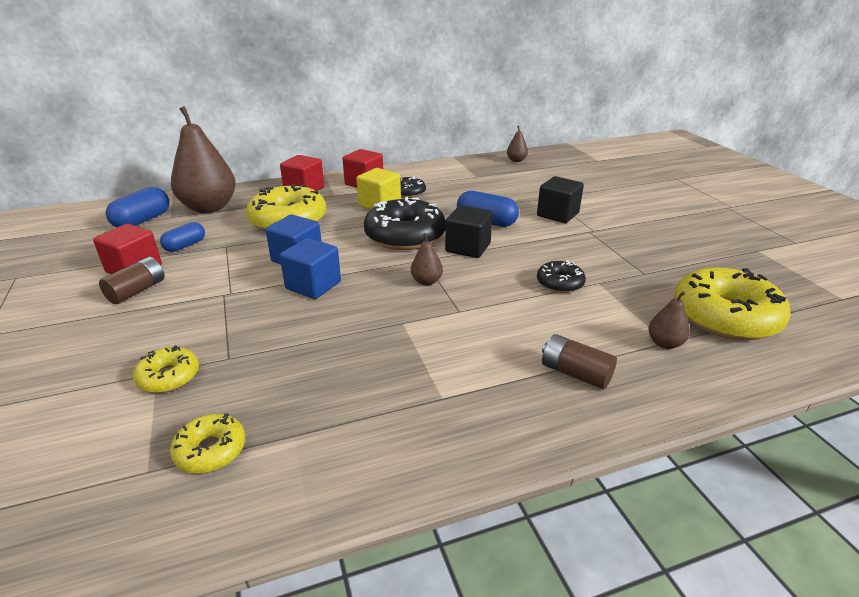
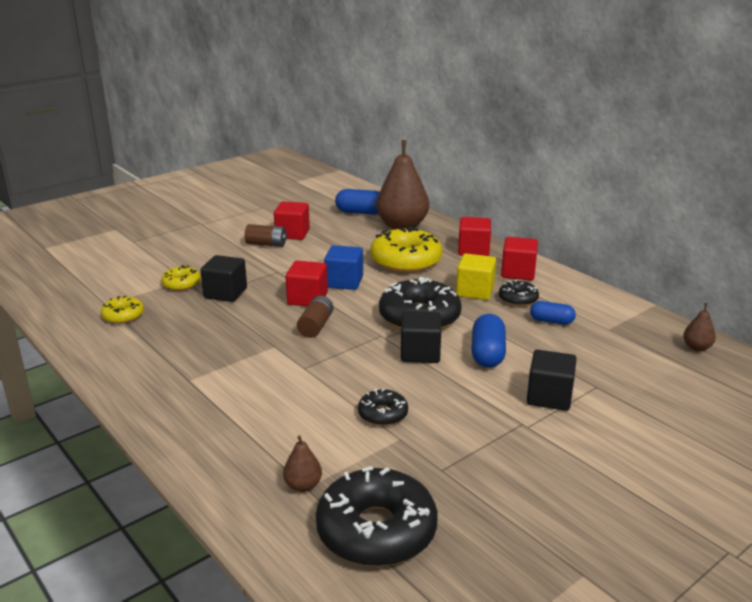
camera: 70 degrees right, 5 degrees down
blue capsule [160,222,205,252] -> blue capsule moved to [530,301,576,325]
blue cube [280,238,341,299] -> red cube [286,261,328,306]
brown pear [411,233,443,285] -> none
brown battery [542,334,617,389] -> brown battery moved to [297,296,333,338]
yellow donut [674,267,791,340] -> black donut [316,466,438,567]
none -> black cube [200,255,247,302]

